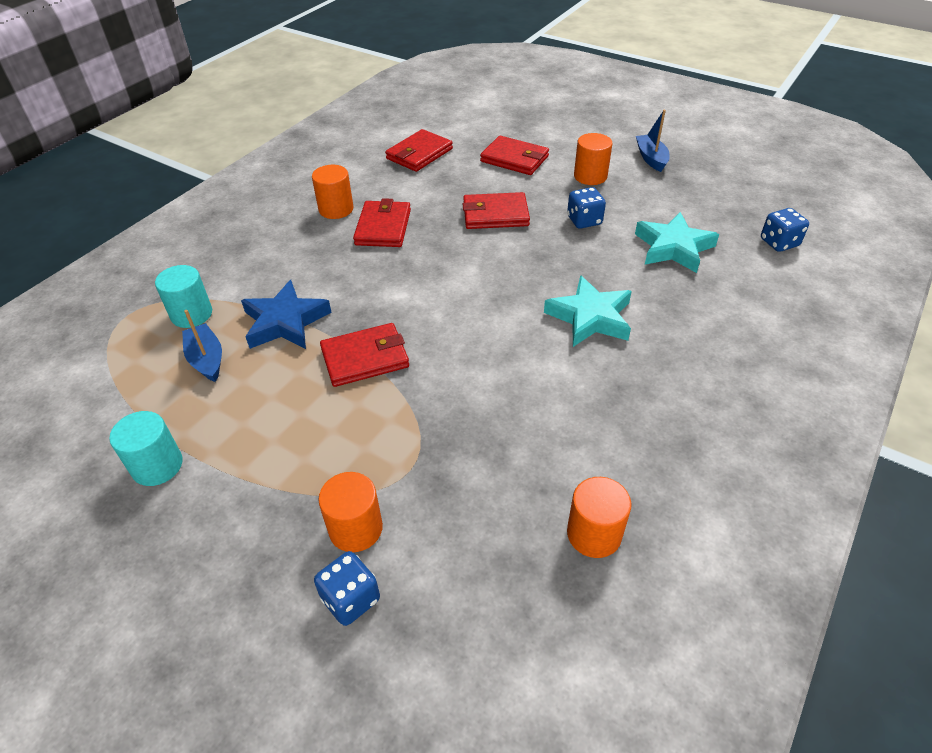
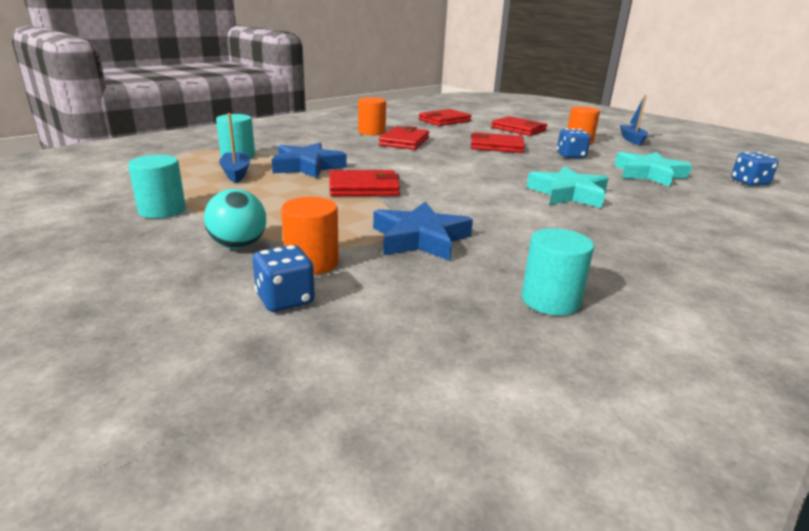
camera: 10 degrees right, 20 degrees down
orange cylinder [567,477,631,558] -> turquoise cylinder [522,228,594,316]
none -> turquoise ball [204,189,266,249]
none -> blue star [373,202,473,261]

